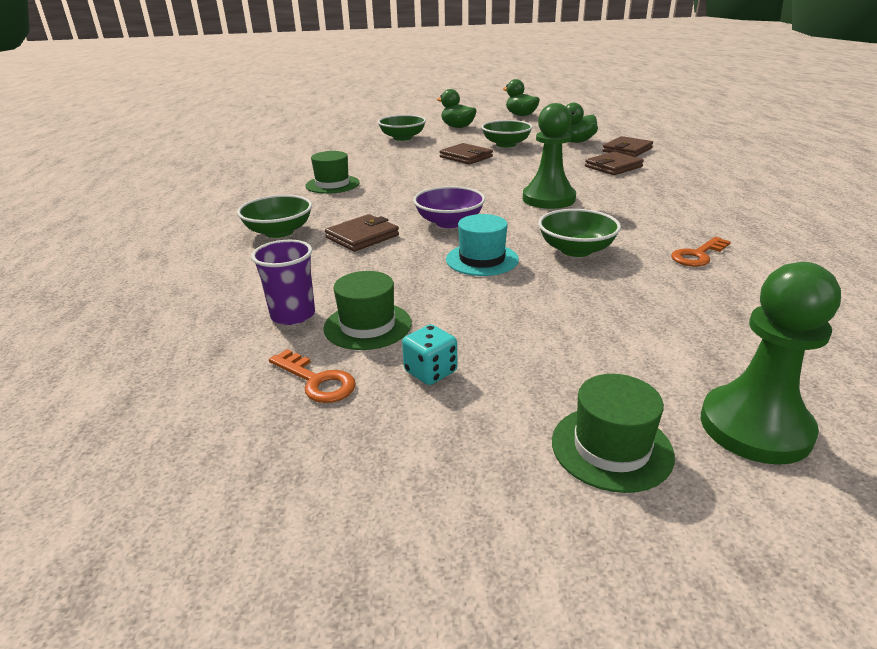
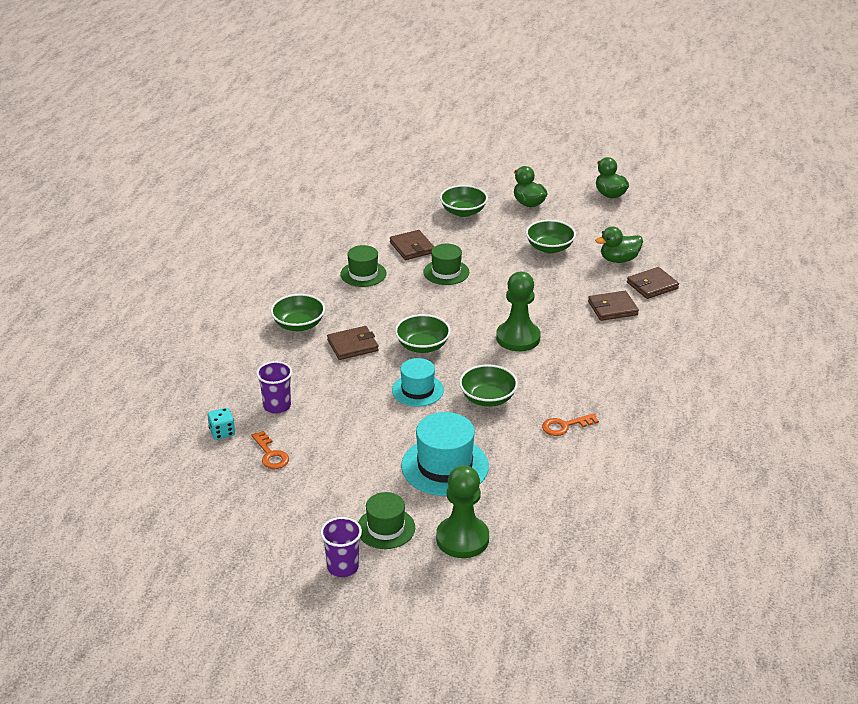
camera: 20 degrees right, 5 degrees up
green hat [323,271,412,350] -> green hat moved to [423,244,469,285]
turquoise dice [402,325,457,385] -> turquoise dice moved to [207,408,235,440]
purple bowl [413,186,485,228] -> green bowl [395,314,451,353]
brown wallet [440,143,493,165] -> brown wallet moved to [390,230,434,260]
none -> purple cup [320,517,362,577]
none -> turquoise hat [401,412,489,496]

